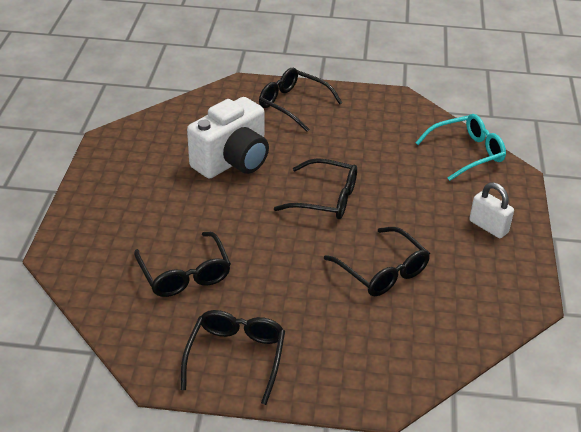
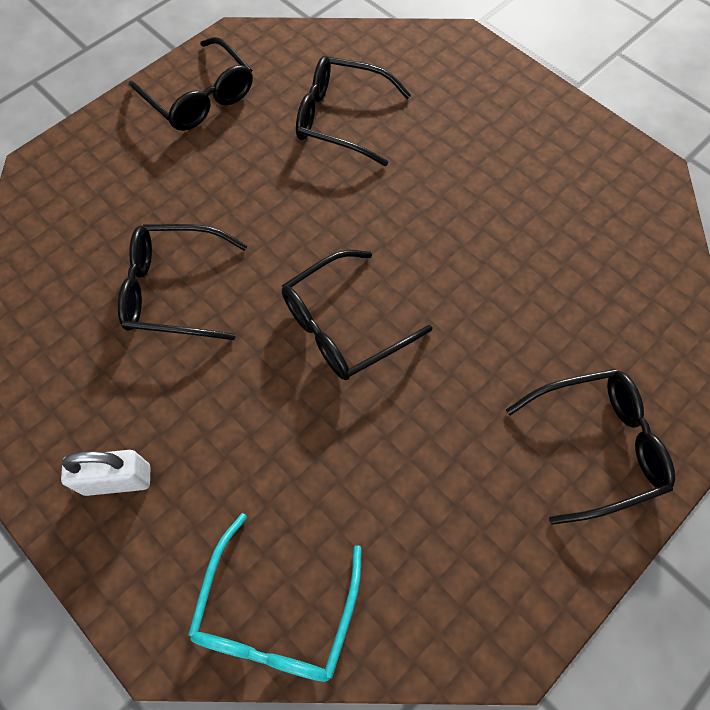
camera: 130 degrees right, 25 degrees up
white camera [187,97,269,179] -> none

